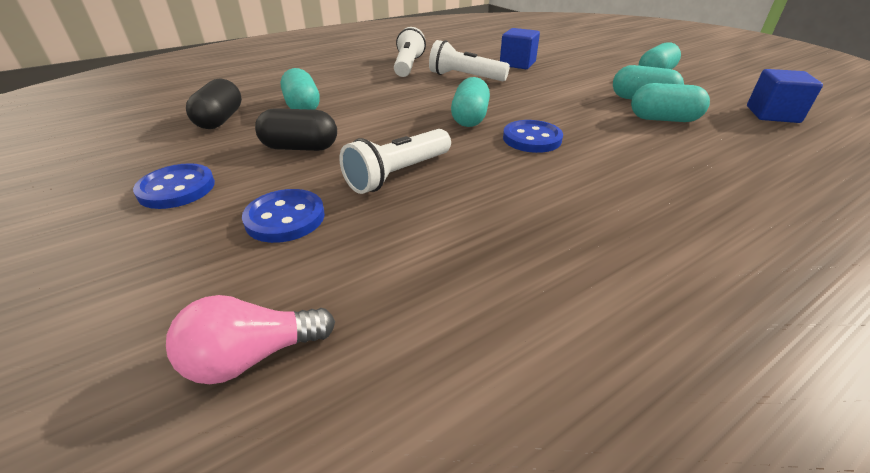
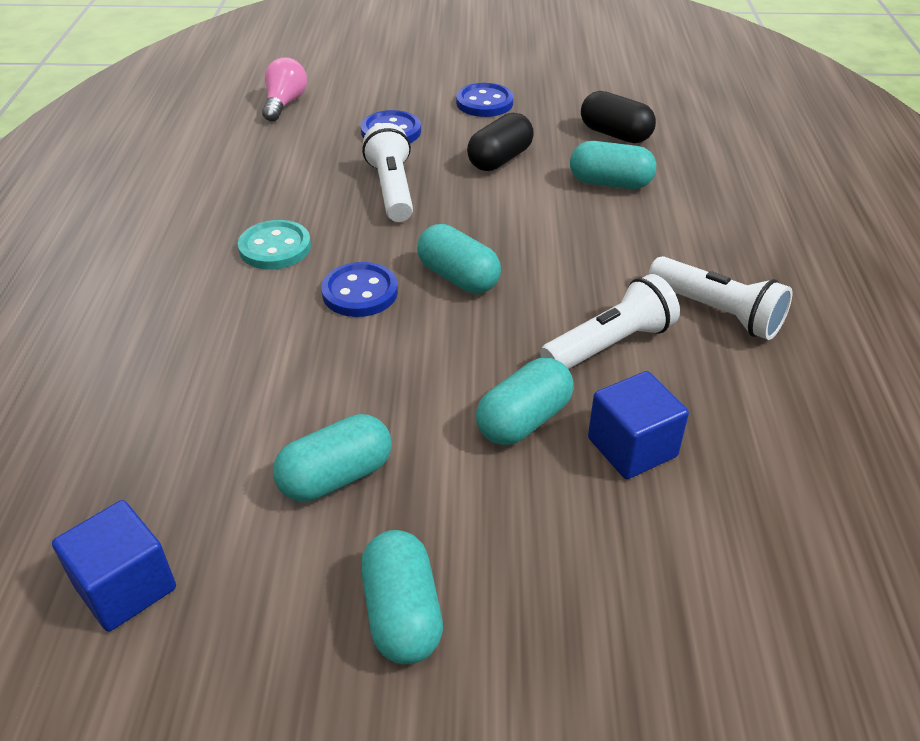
camera: 125 degrees right, 5 degrees up
turquoise capsule [631,83,710,122] -> turquoise capsule moved to [476,358,574,445]
none -> turquoise button [238,220,311,270]

